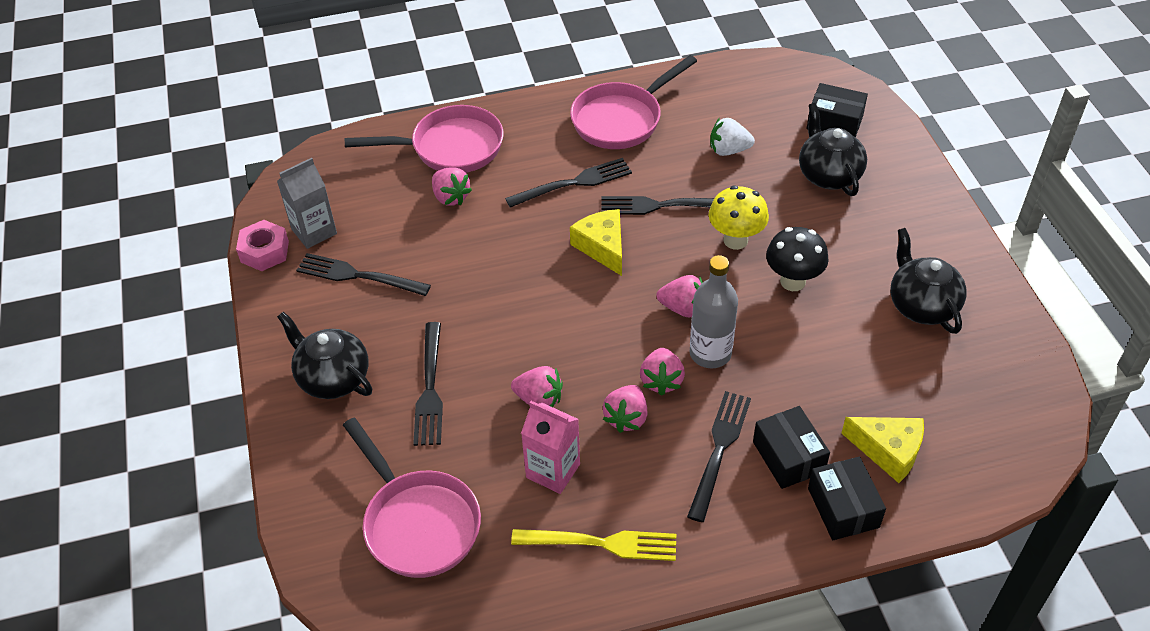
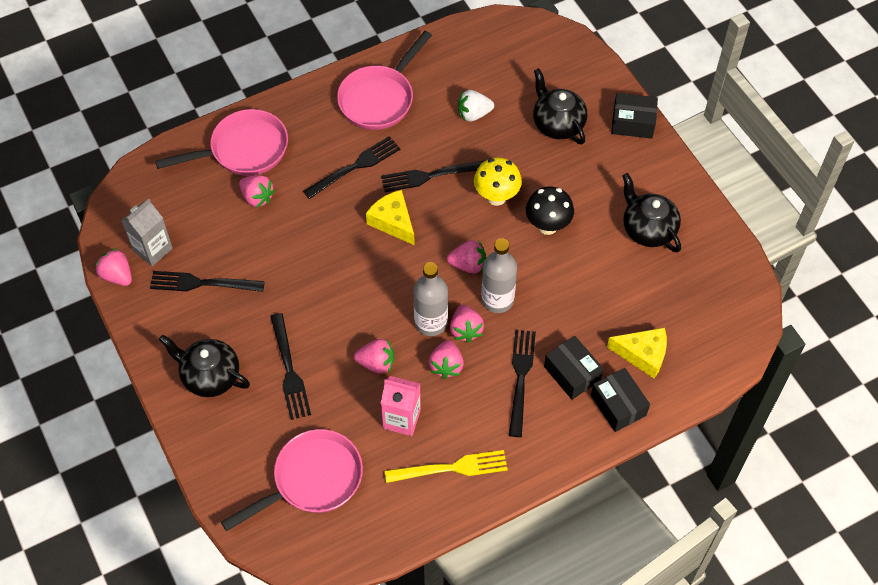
camera: 15 degrees left, 10 degrees up
pink nut [236,220,289,271] -> pink strawberry [95,248,132,286]
pink pan [343,418,481,578] -> pink pan turned 75 degrees counterclockwise [221,429,363,531]
black box [807,83,868,137] -> black box moved to [611,93,658,139]
none -> grey bottle [413,262,448,336]

